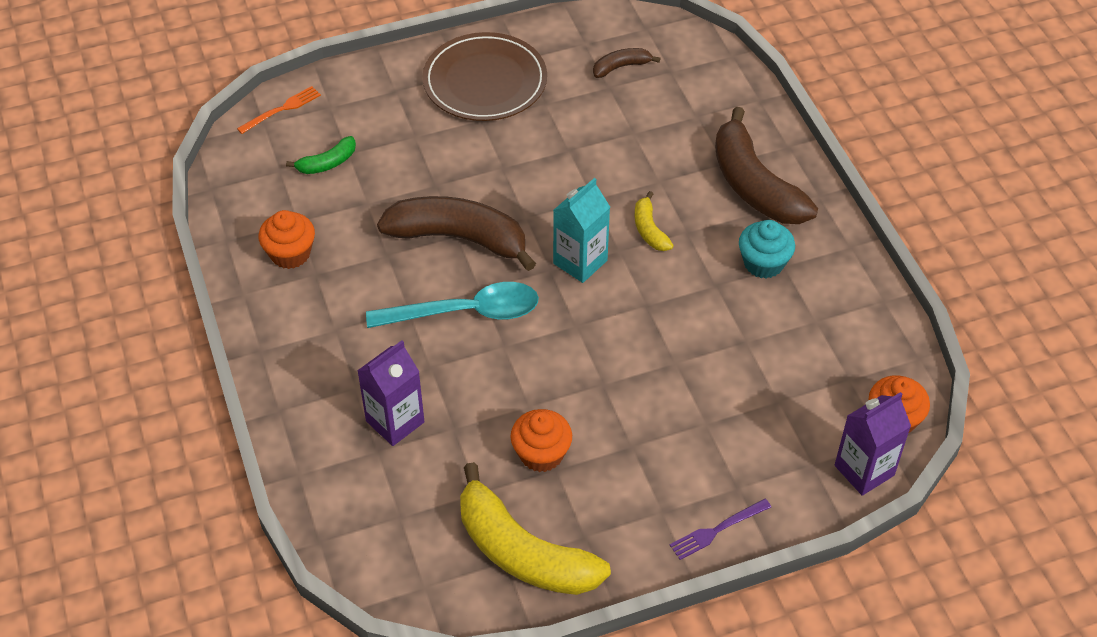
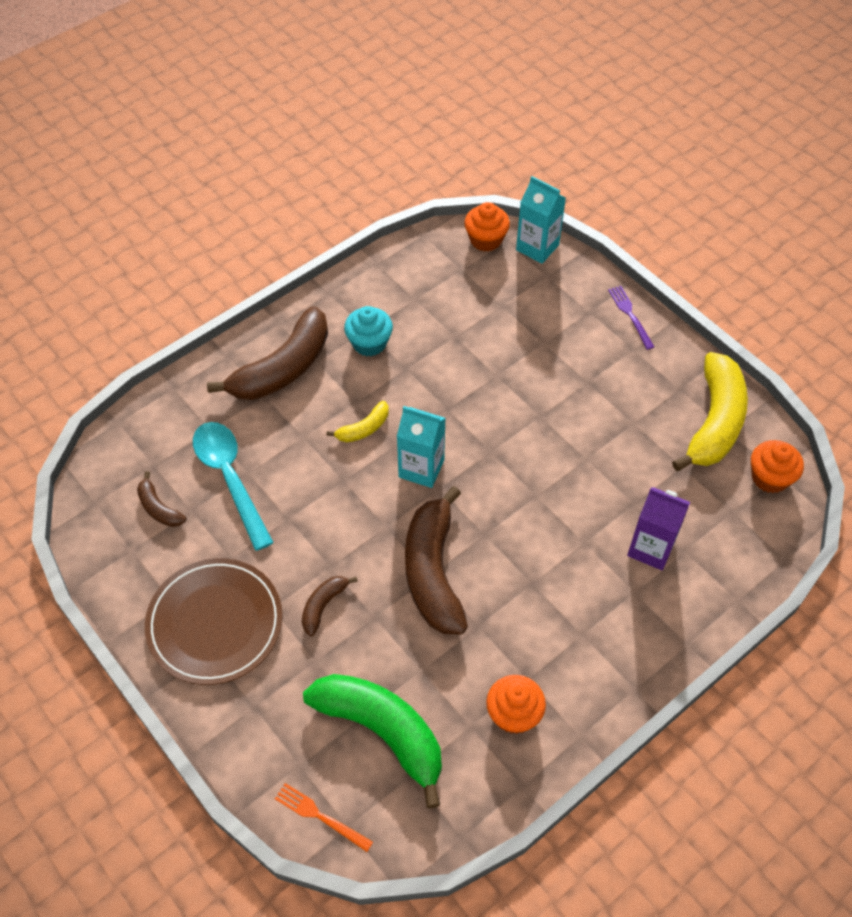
camera: 110 degrees left, 5 degrees up
green banana [286,136,356,174] -> green banana [303,674,442,809], size x2.13
turquoise spoon [366,282,539,328] -> turquoise spoon moved to [193,422,274,551]
orange cupcake [510,409,572,472] -> orange cupcake moved to [751,440,804,493]
purple fork [670,499,771,560] -> purple fork turned 150 degrees counterclockwise [608,286,654,350]
purple carton [835,392,911,496] -> turquoise carton [516,176,566,264]
none -> brown banana [302,576,358,636]

